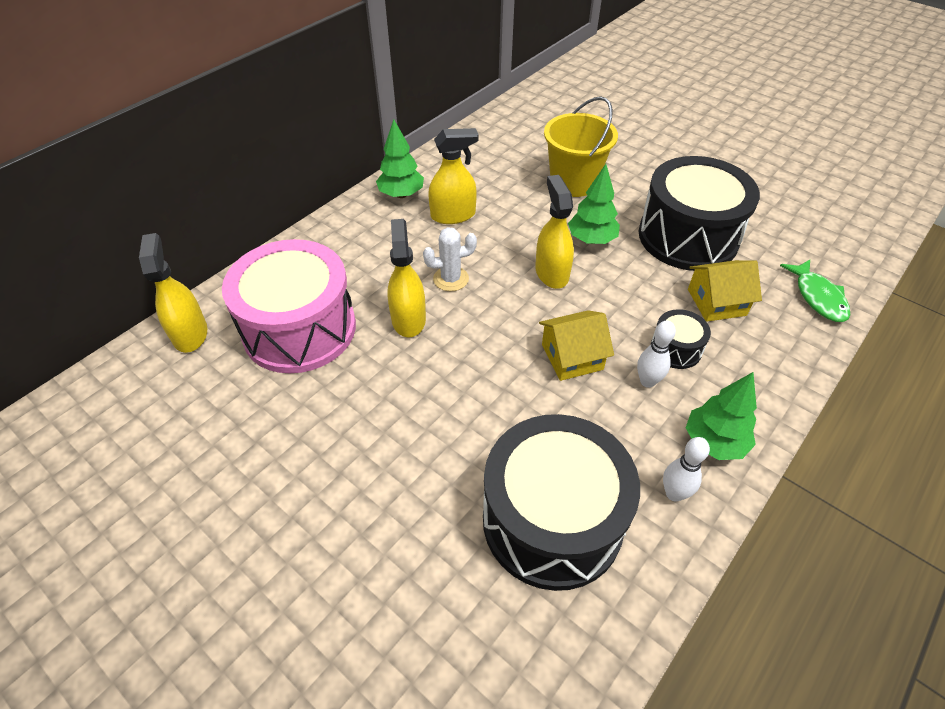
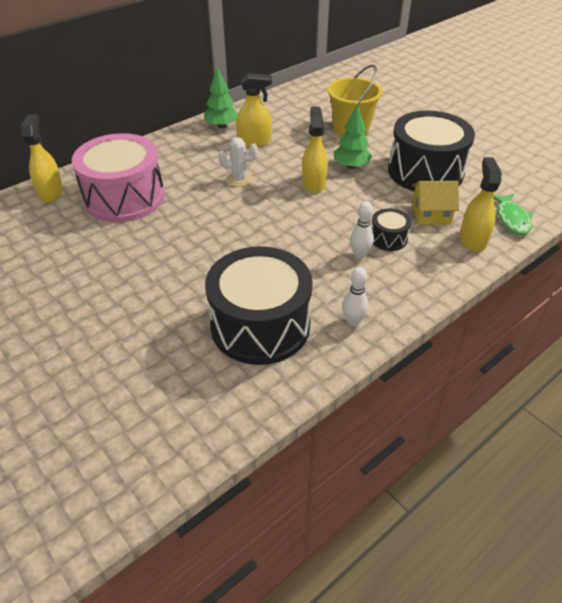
camera: 10 degrees right, 5 degrees down
yellow spray bottle [387,219,426,337] -> yellow spray bottle moved to [460,157,502,252]
yellow house [539,310,614,381] -> none
green tree [686,372,757,460] -> none

